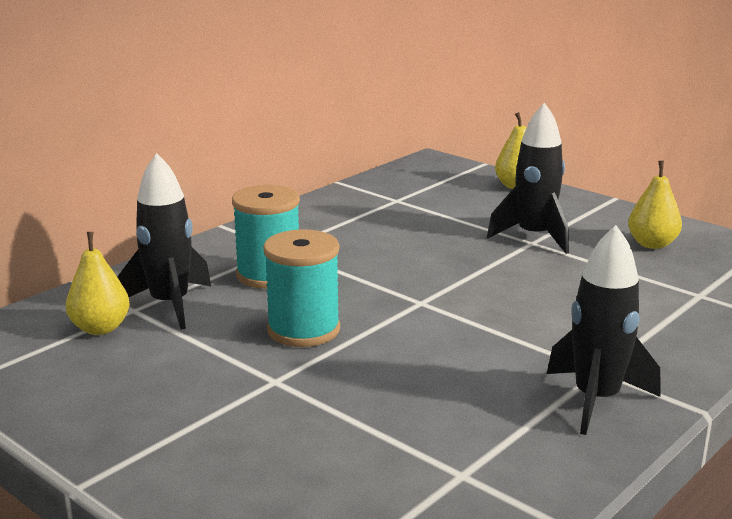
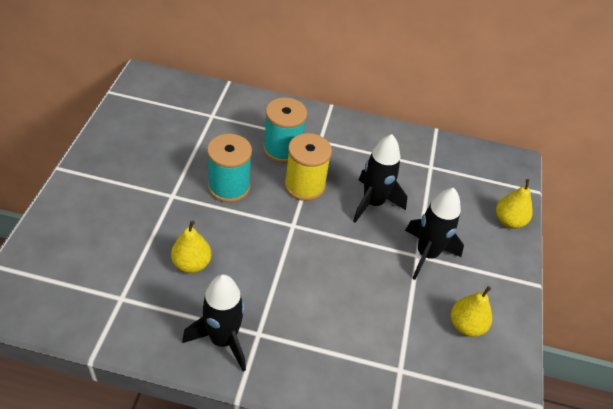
camera: 55 degrees right, 25 degrees up
yellow pear [66,232,130,335] -> yellow pear moved to [171,220,211,273]
black rocket [117,153,211,330] -> black rocket moved to [353,134,407,223]
none -> yellow spool [284,133,332,201]

